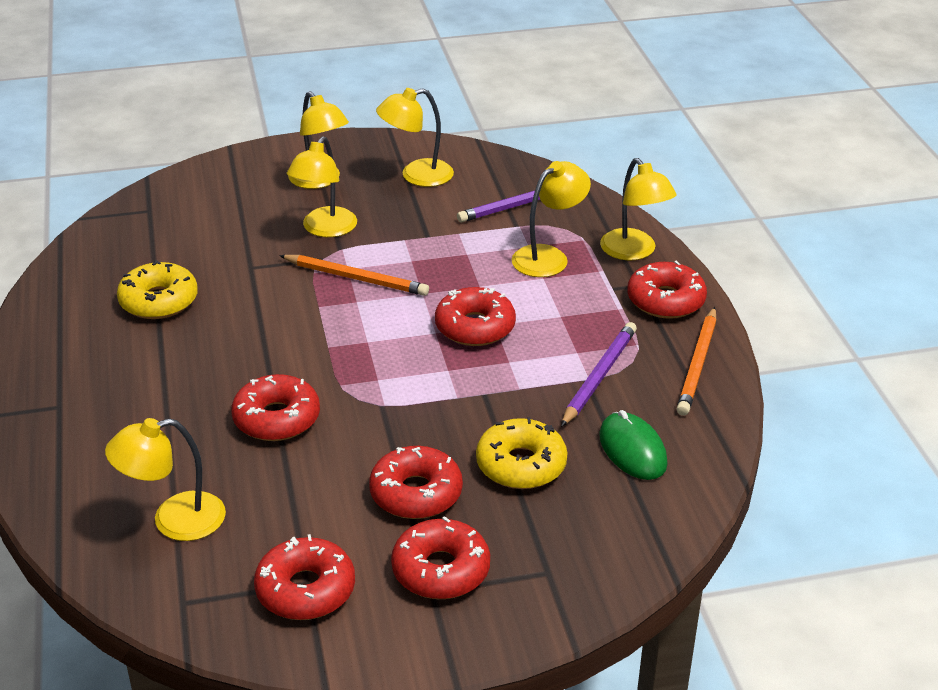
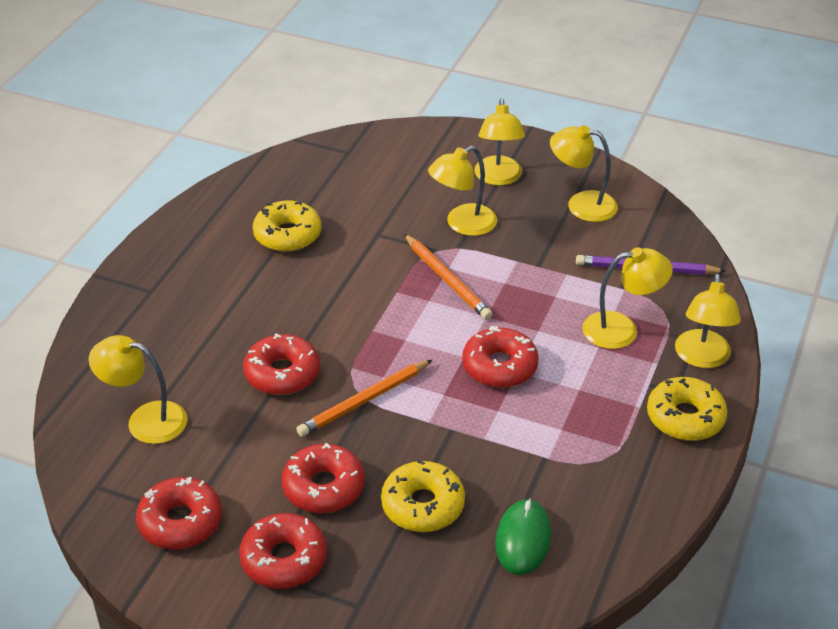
camera: 35 degrees right, 5 degrees up
purple pencil [561,322,637,427] -> none
red donut [627,261,707,319] -> yellow donut [647,377,728,441]
orange pencil [677,307,717,416] -> orange pencil moved to [296,360,432,437]

